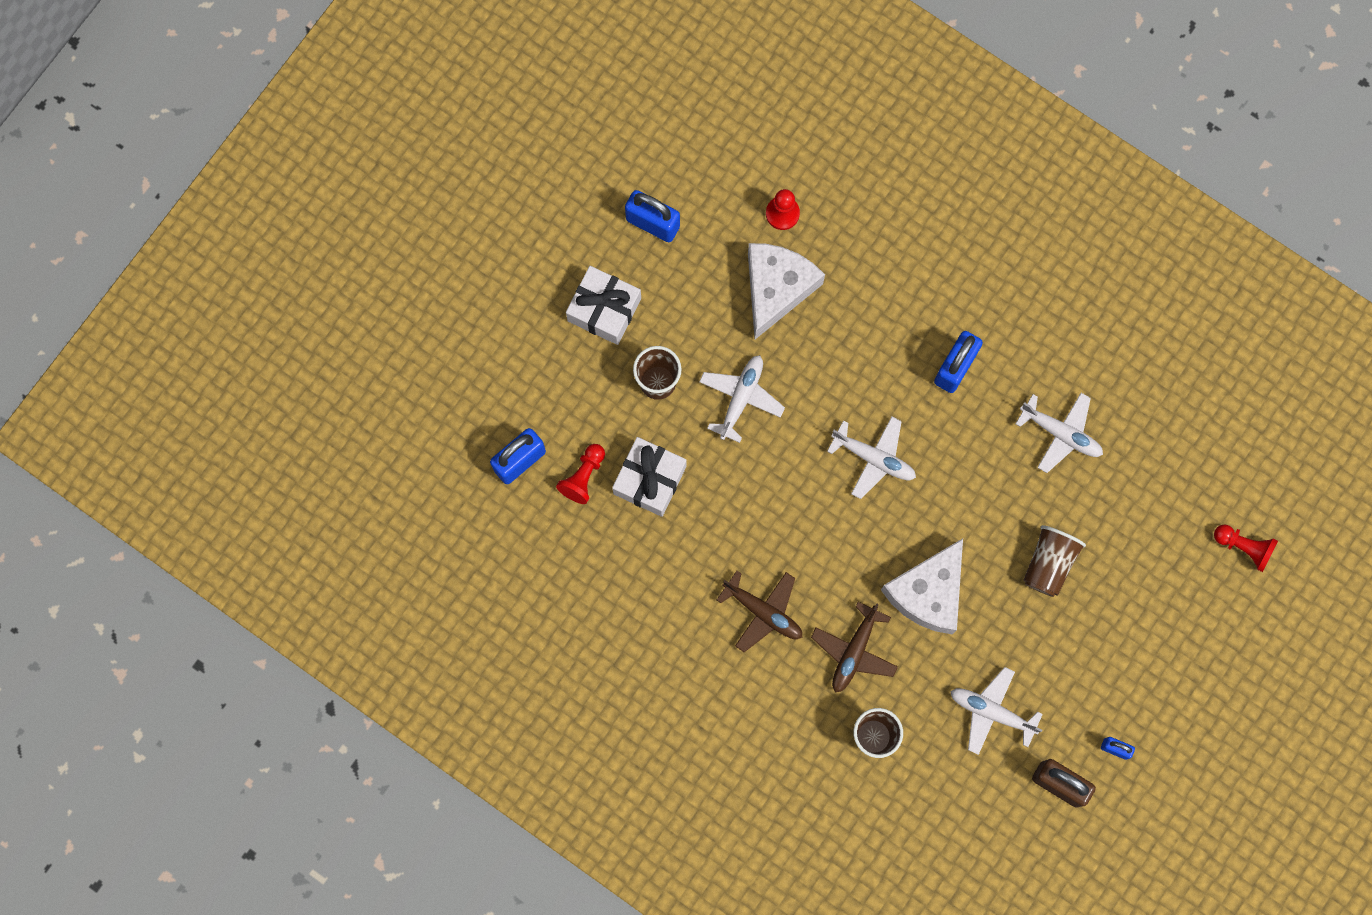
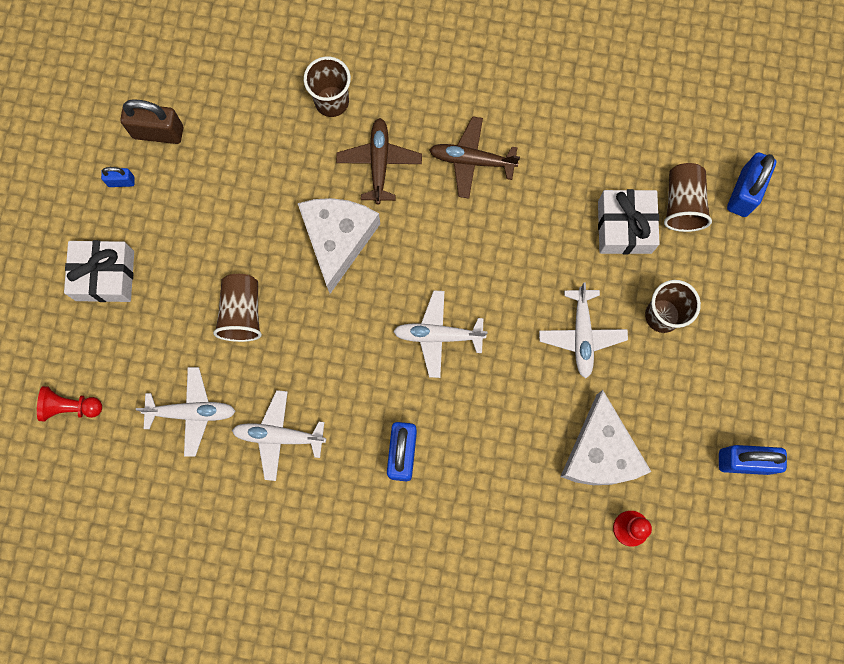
camera: 155 degrees right, 0 degrees up
red pawn [556,444,605,504] -> brown cup [664,163,712,232]
white gift [566,266,641,345] -> white gift moved to [64,240,134,302]
white plane [950,667,1043,755] -> white plane moved to [136,367,236,457]

